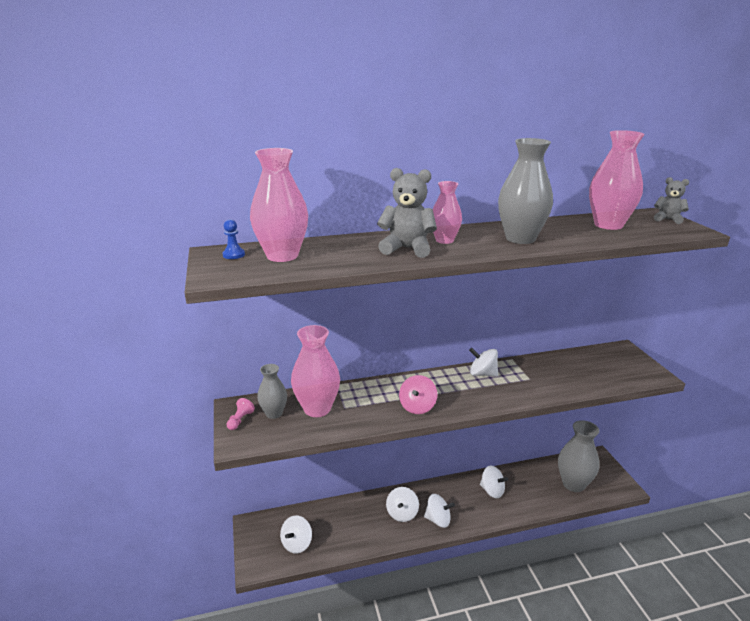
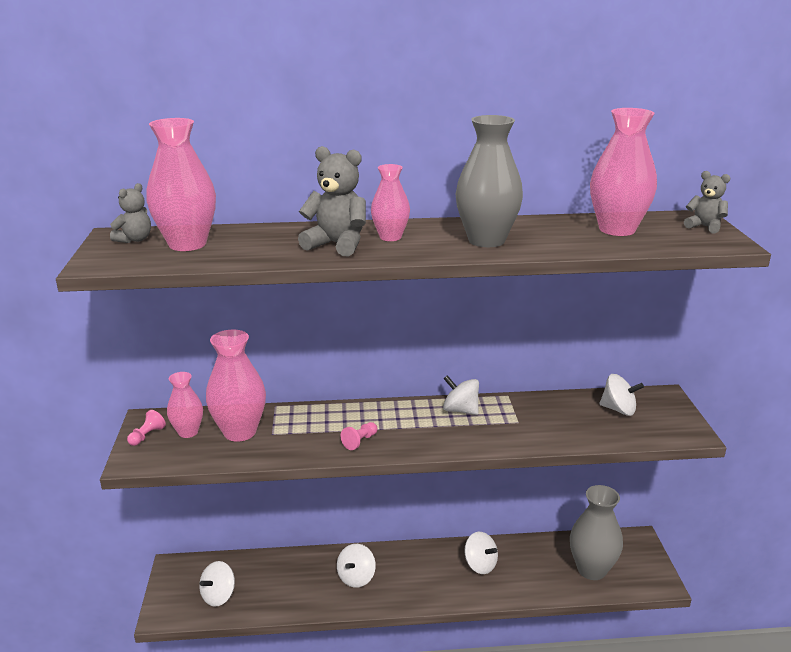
camera: 10 degrees right, 0 degrees up
blue pawn [223,219,245,259] -> grey teddy bear [110,183,151,243]
grey vase [257,364,287,419] -> pink vase [167,372,203,438]
pink spinning top [399,375,437,414] -> pink pawn [341,422,377,450]
white spinning top [424,494,455,528] -> white spinning top moved to [599,374,644,416]

